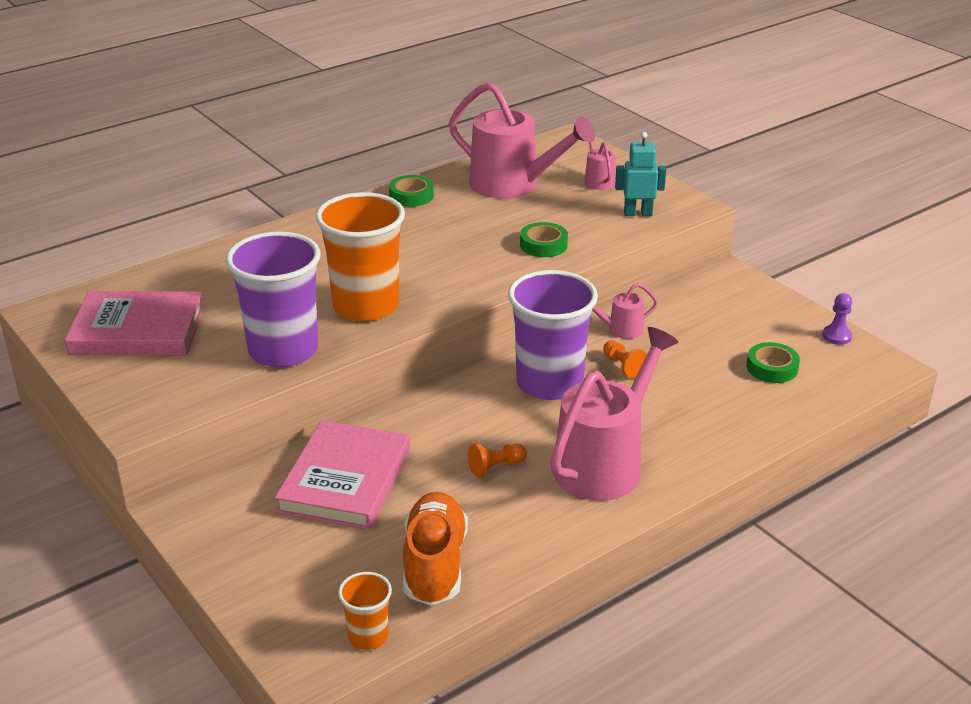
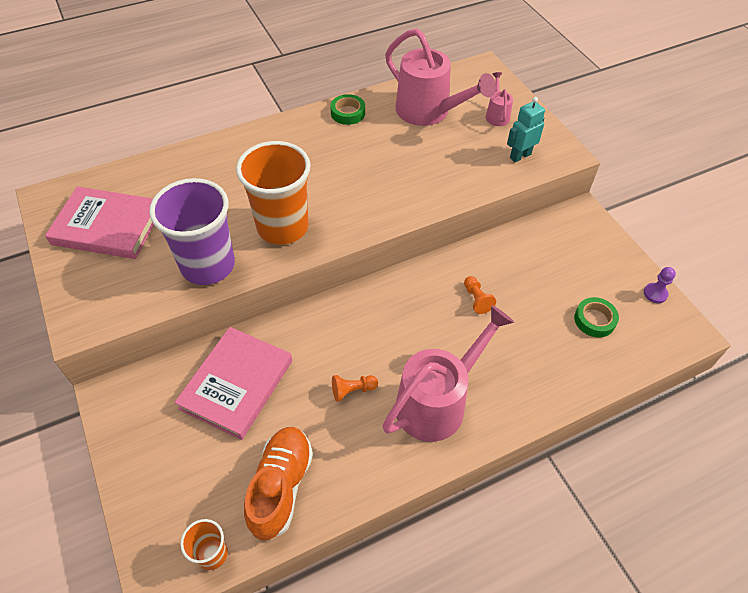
camera: 10 degrees right, 20 degrees up
purple cup [508,270,598,400] -> none
green tape [520,222,568,257] -> none
pink watering can [592,283,658,339] -> none
turquoise robot [615,132,666,216] -> turquoise robot turned 45 degrees counterclockwise [507,97,545,162]

